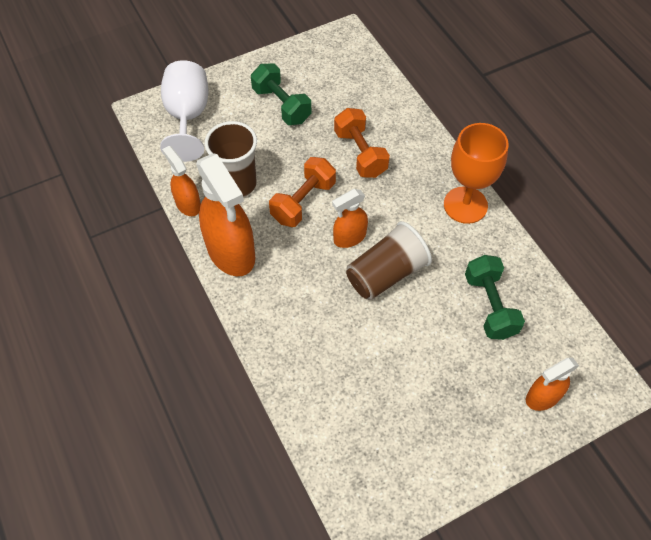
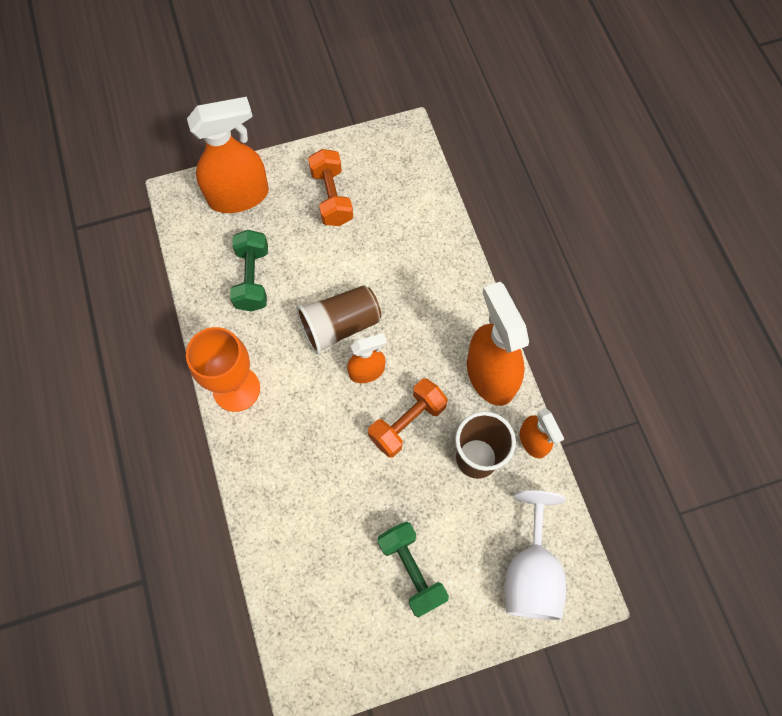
camera: 170 degrees left, 10 degrees up
orange dumbbell [334,108,390,178] -> orange dumbbell moved to [308,149,353,226]
orange spray bottle [526,357,579,411] -> orange spray bottle [187,97,269,213], size x1.84

